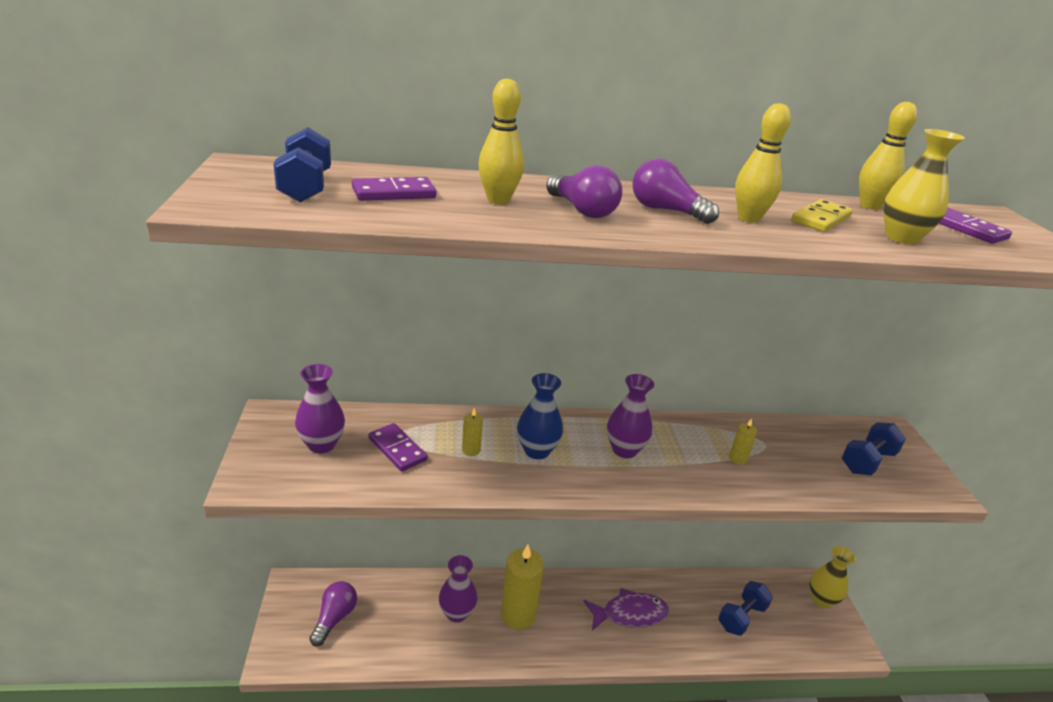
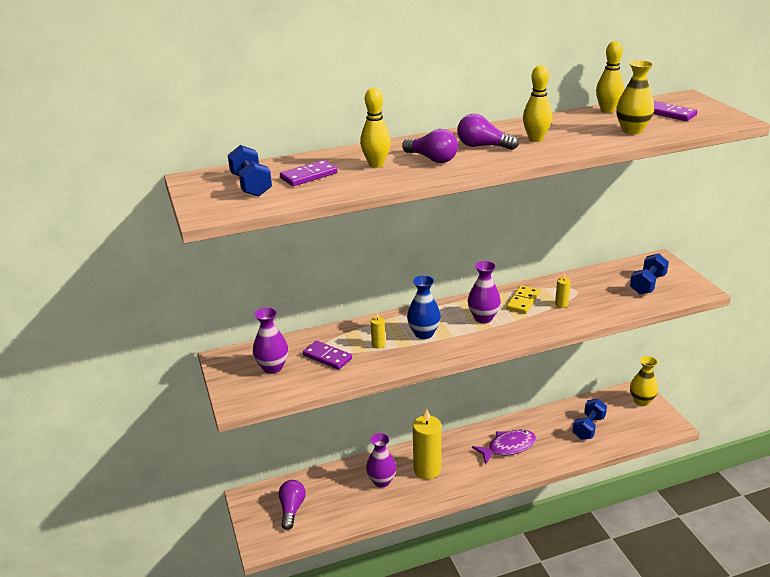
camera: 10 degrees left, 0 degrees up
yellow domino [791,199,853,232] -> yellow domino moved to [506,285,540,314]

